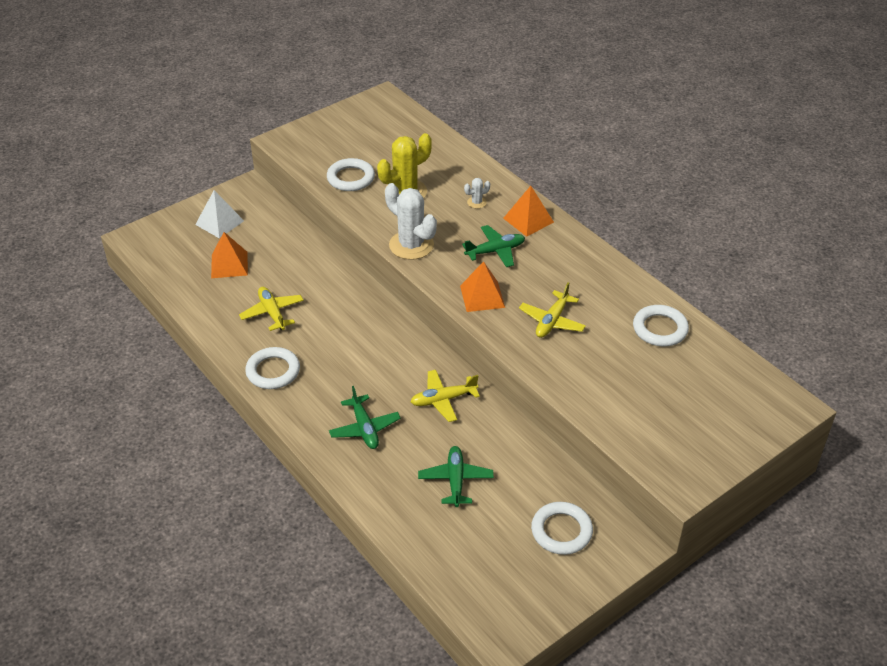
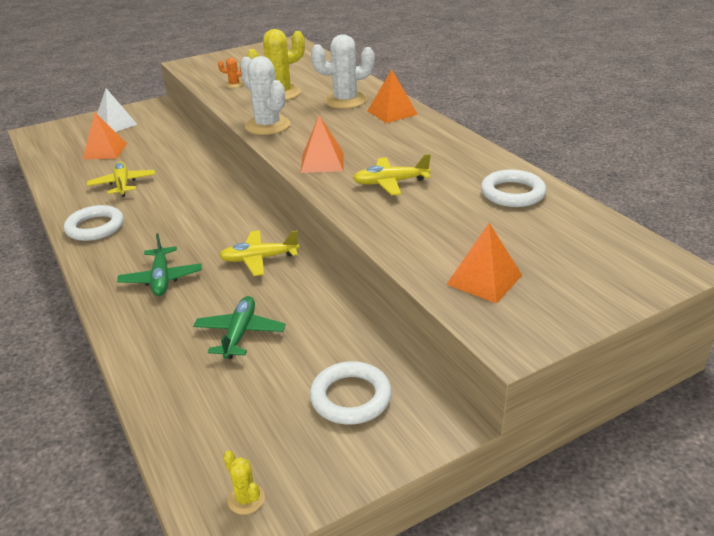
camera: 10 degrees right, 10 degrees down
white ring [327,158,375,191] -> orange cactus [218,57,243,88]
green plane [462,225,525,267] -> none
white cactus [464,178,490,209] -> white cactus [311,34,375,109], size x2.22
yellow plane [519,282,586,338] -> yellow plane turned 45 degrees clockwise [353,154,431,195]
none -> yellow cactus [223,450,265,515]
none -> orange pyramid [446,223,522,304]

